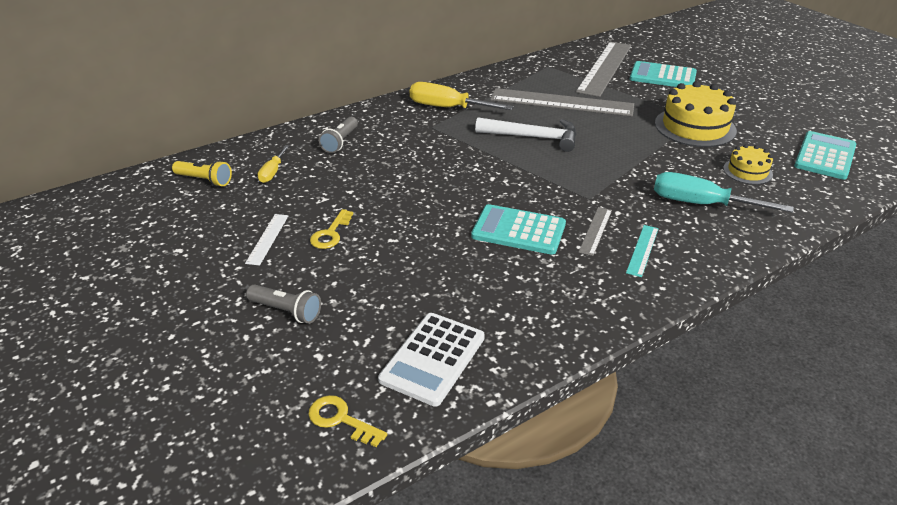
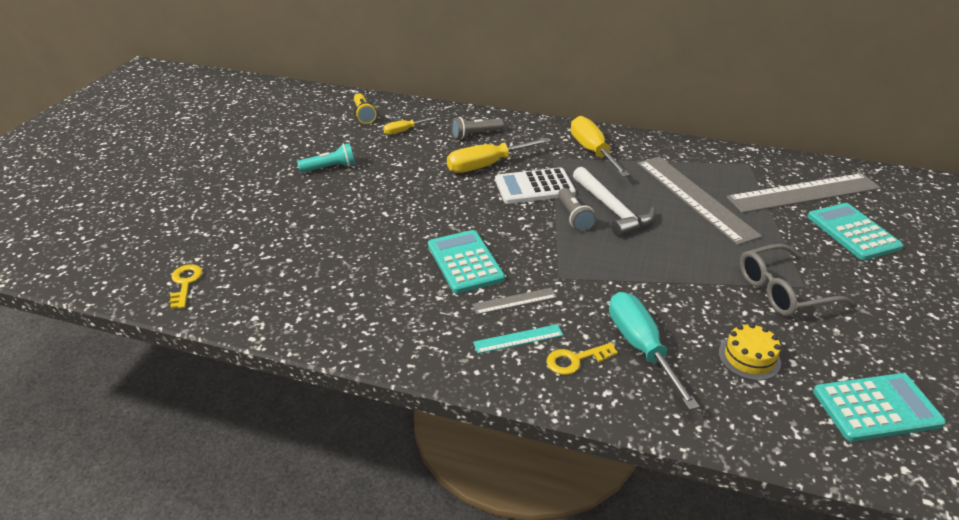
camera: 50 degrees right, 0 degrees up
white ruler [245,214,289,265] -> turquoise flashlight [297,143,355,173]
grey flashlight [246,284,321,324] -> grey flashlight moved to [558,188,596,232]
yellow key [310,209,353,249] -> yellow key moved to [546,342,618,375]
white calculator [378,313,485,407] -> white calculator moved to [495,167,576,204]
yellow cake [655,81,737,147] -> grey glasses [740,244,854,316]
none -> yellow screwdriver [447,138,550,173]

